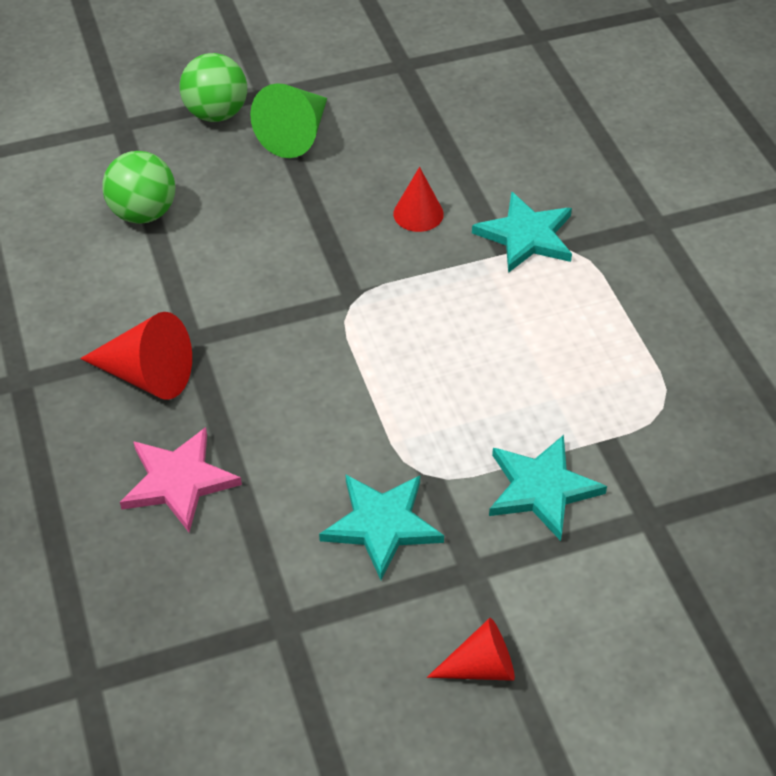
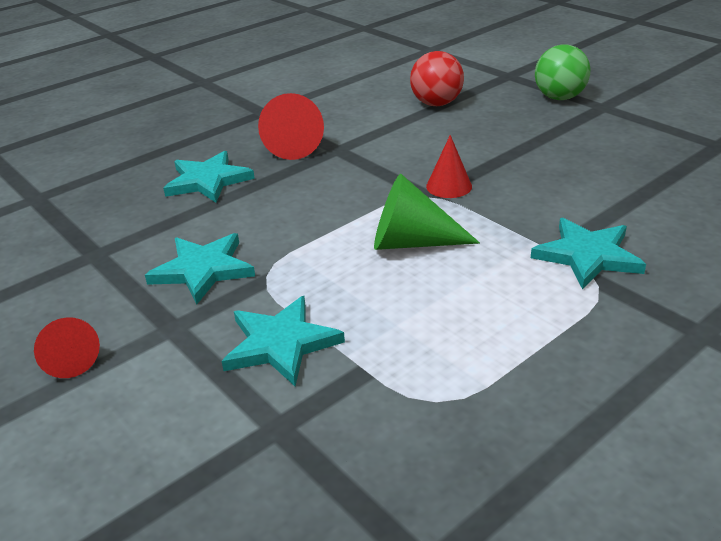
camera: 70 degrees right, 15 degrees down
green ball [102,151,176,224] -> red ball [410,51,464,106]
pink star [120,427,242,532] -> turquoise star [163,151,255,203]
green cone [250,83,327,158] -> green cone moved to [374,173,480,250]
red cone [393,167,444,232] -> red cone moved to [426,135,472,198]

